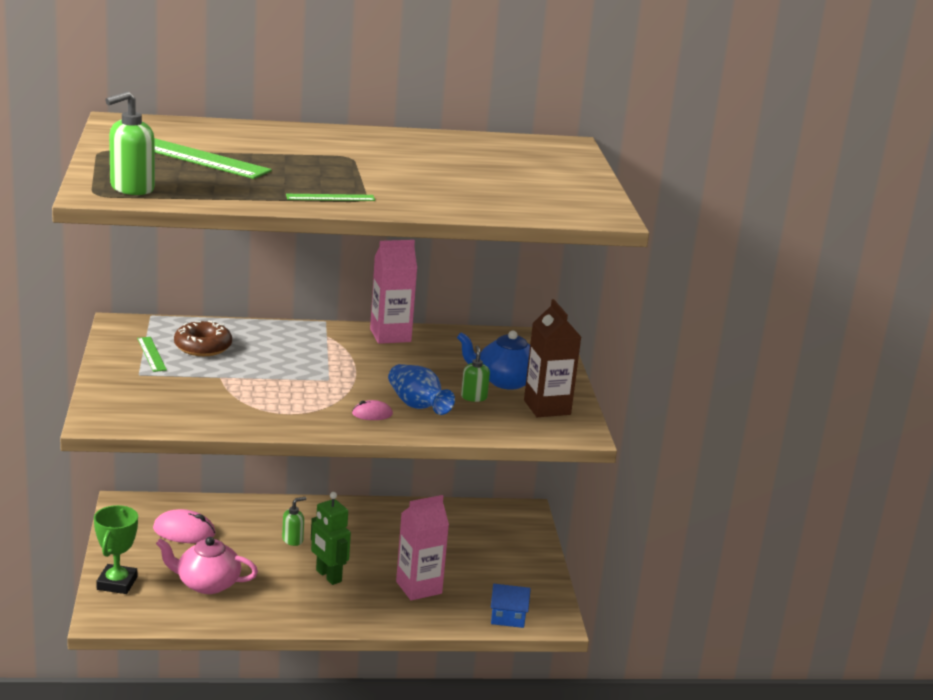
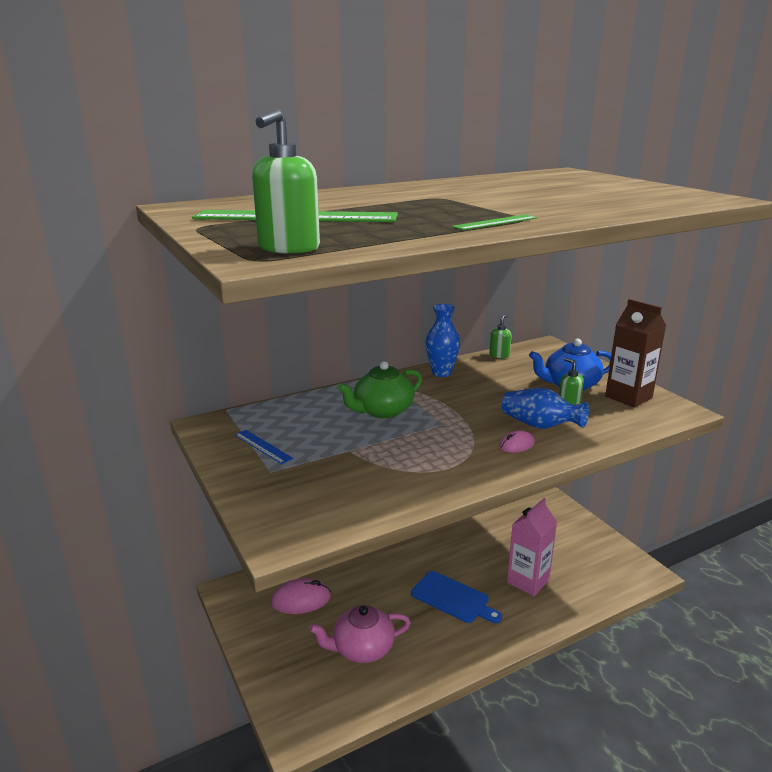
camera: 20 degrees left, 0 degrees up
green trophy [94,505,138,594] -> none
green ruler [137,337,167,372] -> blue ruler [235,430,294,464]
brown donut [174,320,232,356] -> none
green soap dispenser [282,497,306,546] -> green soap dispenser moved to [489,314,512,358]
green robot [311,492,351,585] -> blue cutting board [411,571,502,623]
pink carton [370,240,417,344] -> blue vase [425,304,460,377]
blue house [491,584,531,628] -> none
none -> green teapot [337,361,422,418]

